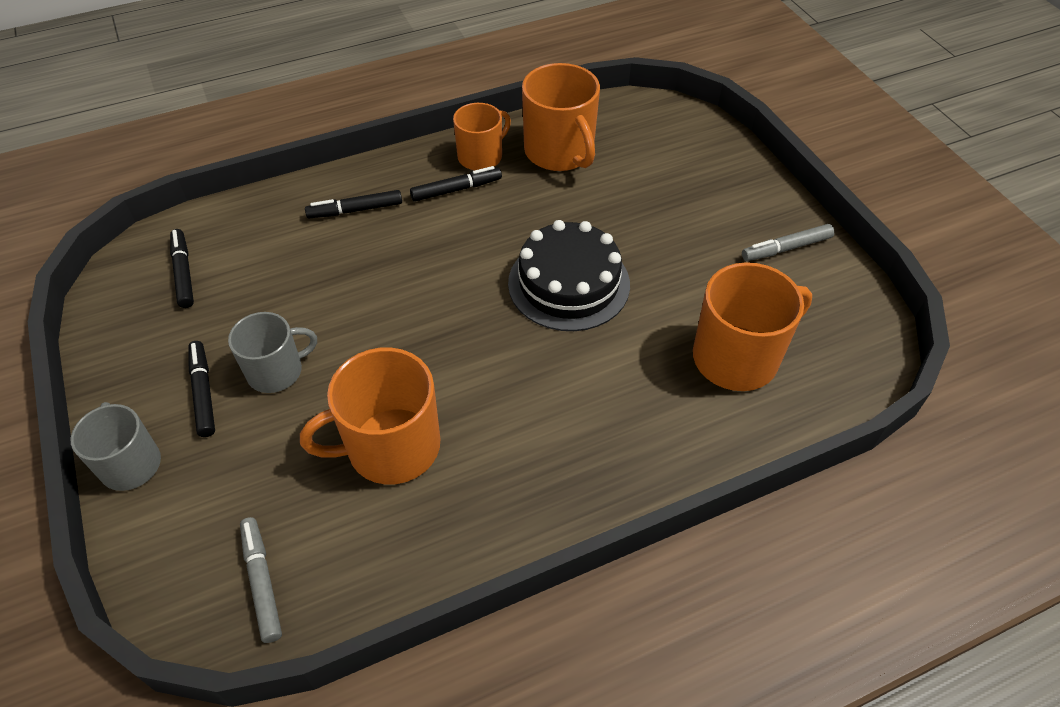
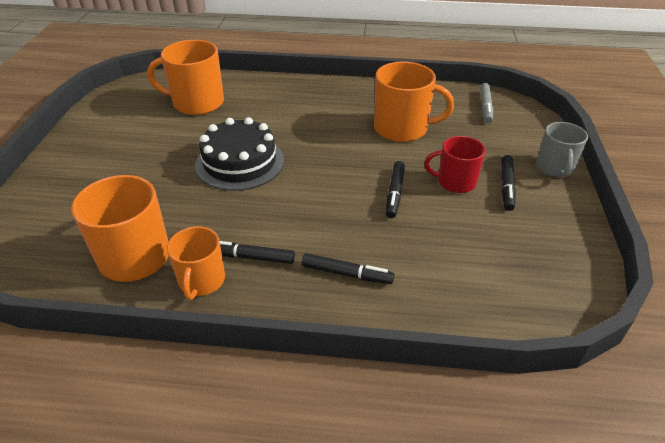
camera: 150 degrees left, 10 degrees down
black marker [170,229,194,308] -> black marker moved to [386,161,405,218]
grey mug [228,312,317,393] -> red mug [424,136,485,193]
orange mug [453,103,511,170] -> orange mug turned 75 degrees counterclockwise [167,226,225,300]
grey marker [742,224,835,261] -> none

